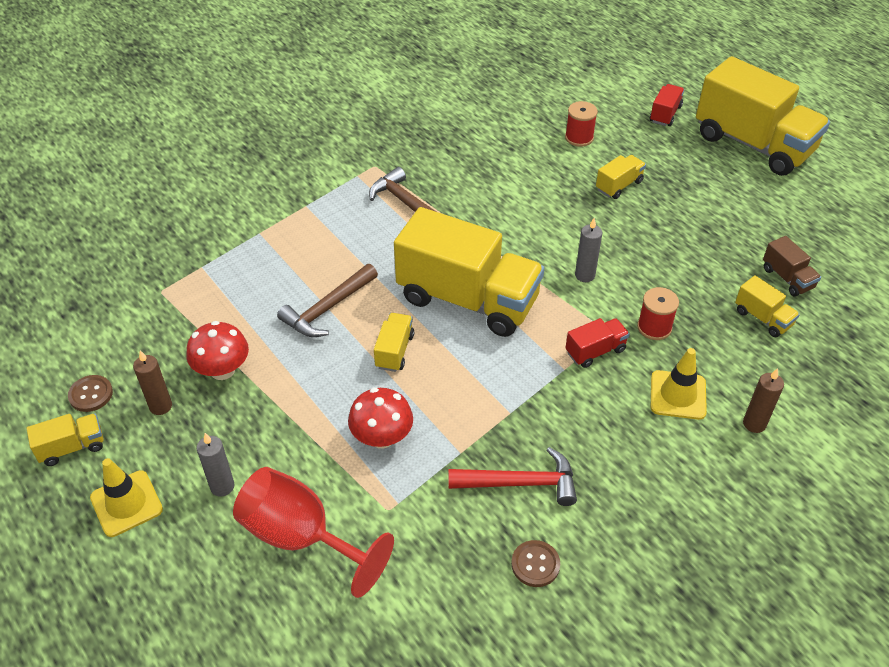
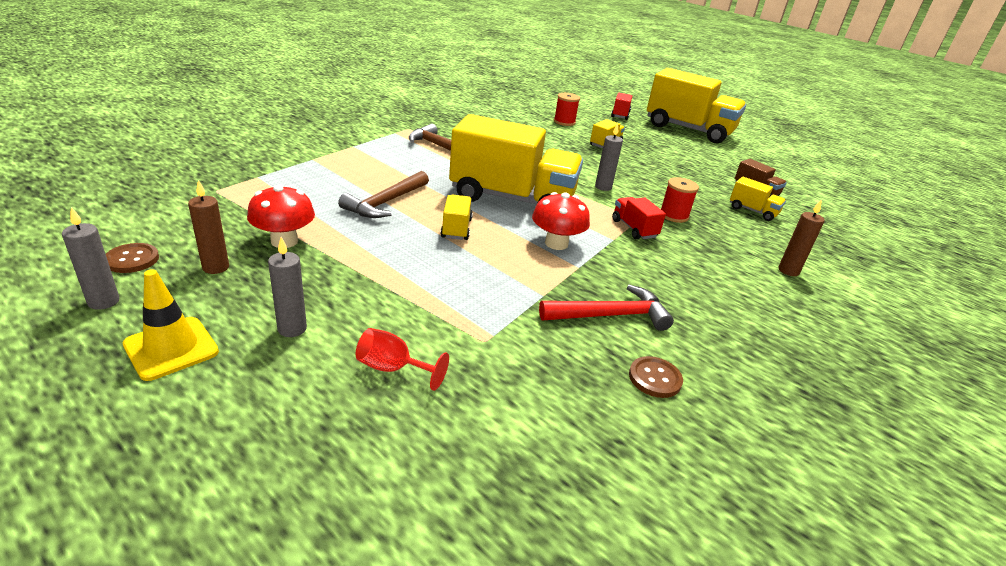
camera: 15 degrees left, 15 degrees down
yellow truck [26,414,104,466] -> grey candle [62,207,119,310]
red goblet [233,467,394,598] -> red goblet [356,328,449,391], size x0.49
red mushroom [348,388,413,448] -> red mushroom moved to [532,192,590,250]
red truck [565,318,630,368] -> red truck turned 75 degrees counterclockwise [612,197,666,239]
yellow traffic cone [651,348,707,420] -> none

